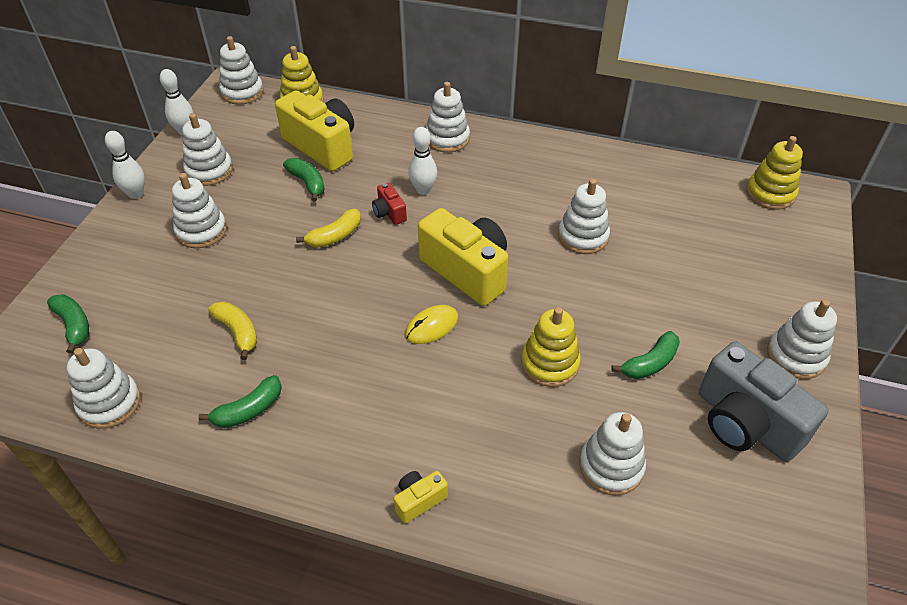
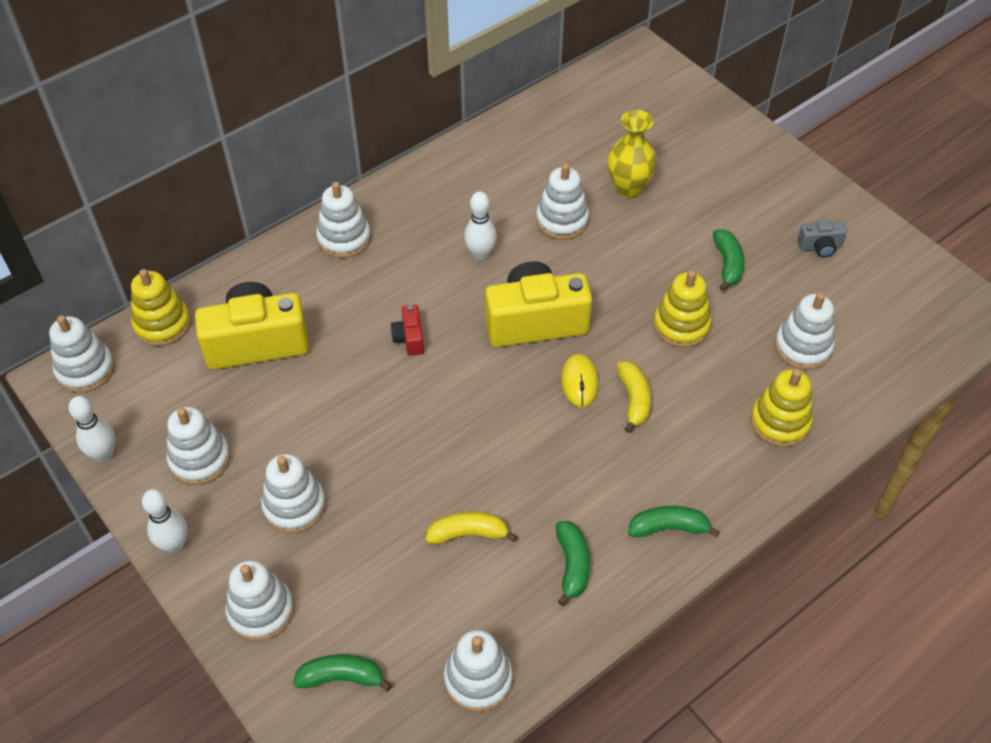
camera: 55 degrees left, 5 degrees up
green banana [283,158,325,202] -> green banana moved to [628,506,720,537]
yellow banana [296,209,361,248] -> yellow banana moved to [617,361,651,433]
red camera [372,183,407,225] -> red camera turned 75 degrees clockwise [390,305,424,356]
yellow camera [394,471,448,523] -> none
white bowling pin [408,127,437,195] -> white bowling pin moved to [464,192,497,260]
grey camera [699,341,829,462] -> grey camera [797,220,847,257], size x0.45
yellow stacking toy [746,136,803,210] -> yellow stacking toy moved to [750,369,813,447]
white stacking toy [767,299,837,379] -> white stacking toy moved to [225,560,294,642]
none -> yellow vase [607,110,657,198]

